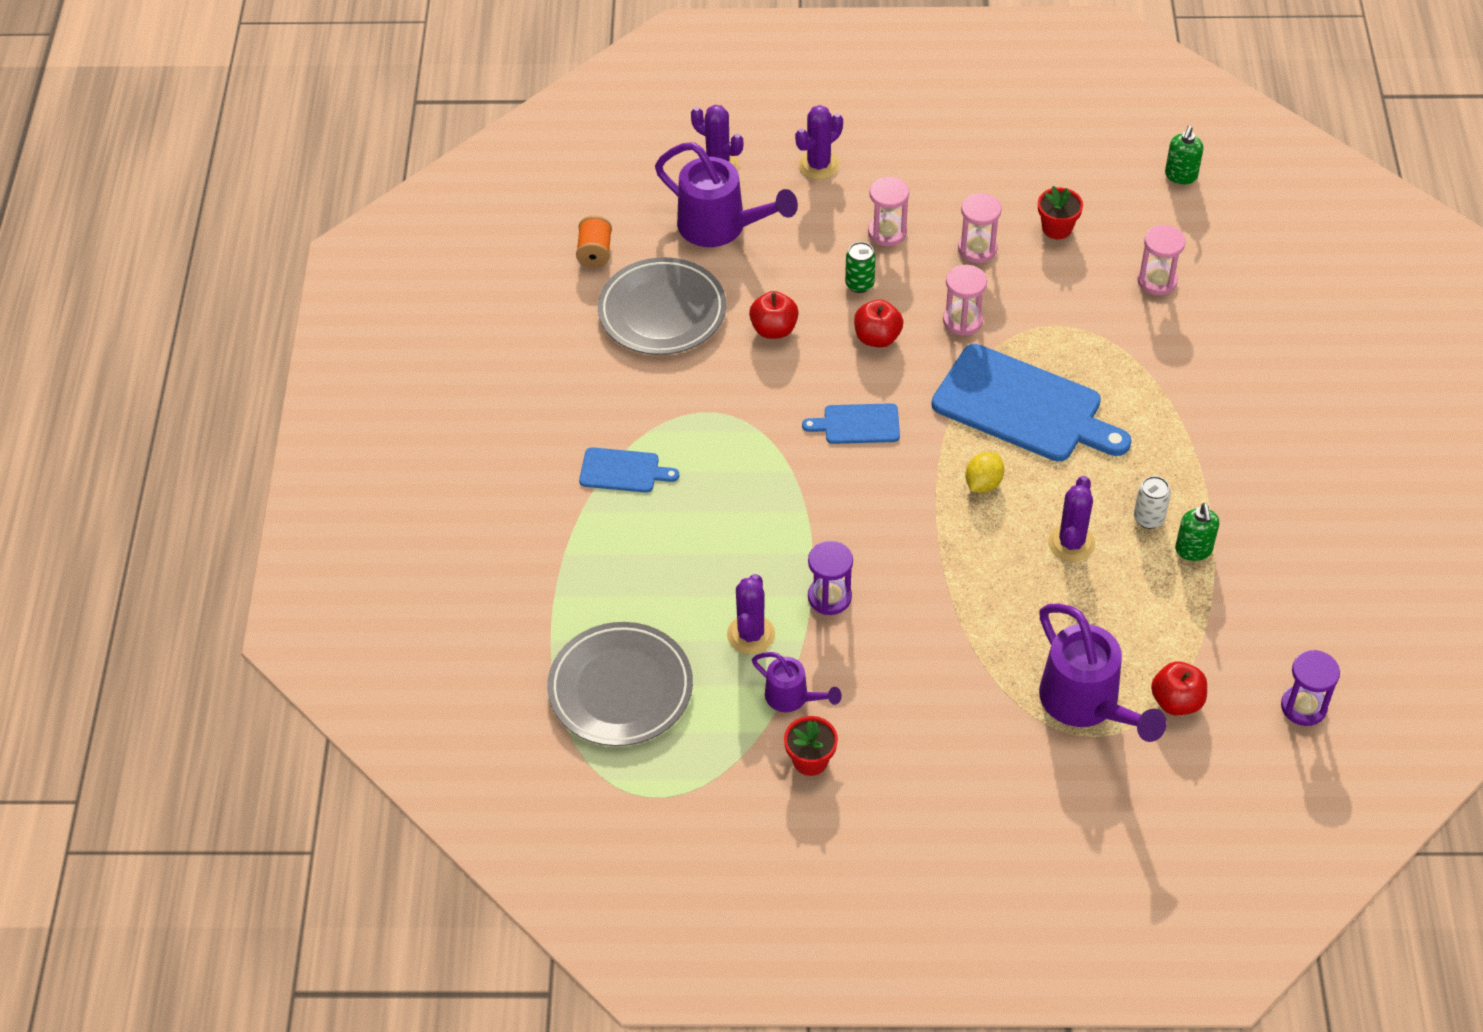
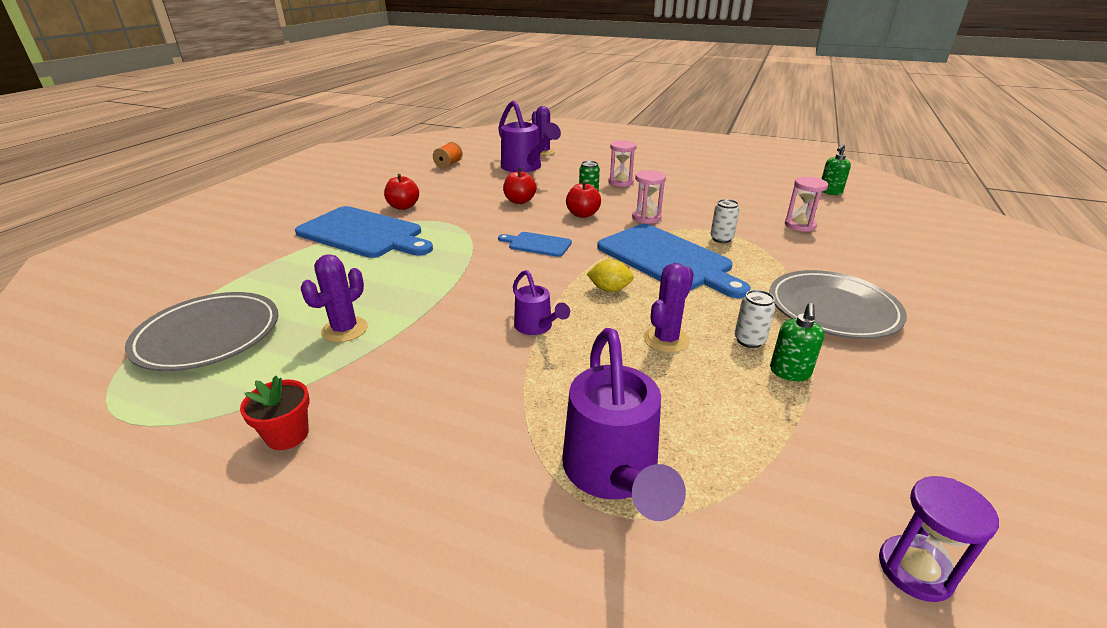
camera: 20 degrees right, 20 degrees down
blue cutting board [579,447,679,493] -> blue cutting board [295,206,433,258], size x2.05
grey plate [598,257,726,355] -> grey plate moved to [770,270,907,339]
purple watering can [752,652,842,712] -> purple watering can moved to [513,270,570,335]
purple cactus [795,105,843,180] -> none
purple hourglass [808,541,853,615] -> none
pink hourglass [958,193,1001,263] -> none
yellow lemon [965,452,1004,493] -> yellow lemon turned 45 degrees clockwise [587,259,634,292]
red flower pot [1038,186,1083,239] -> none
red apple [1151,661,1207,715] -> red apple moved to [384,174,419,210]
none -> white can [710,199,739,243]

